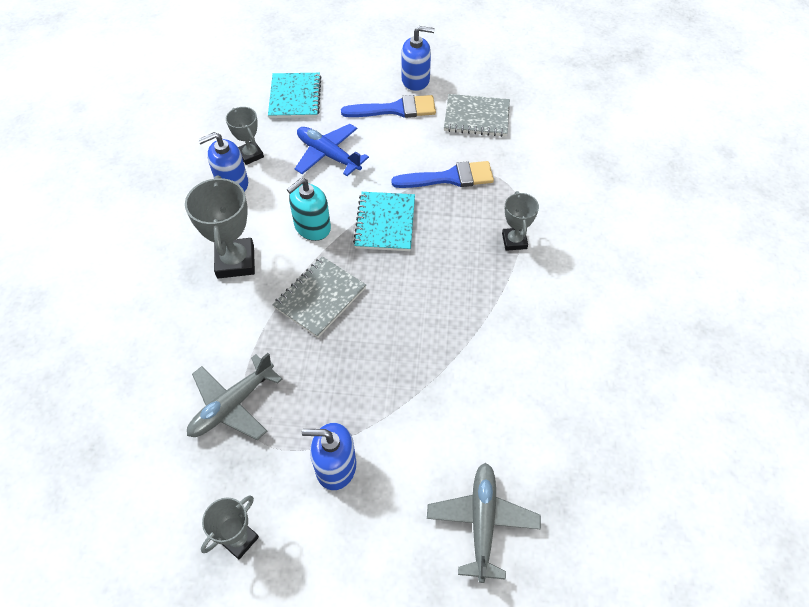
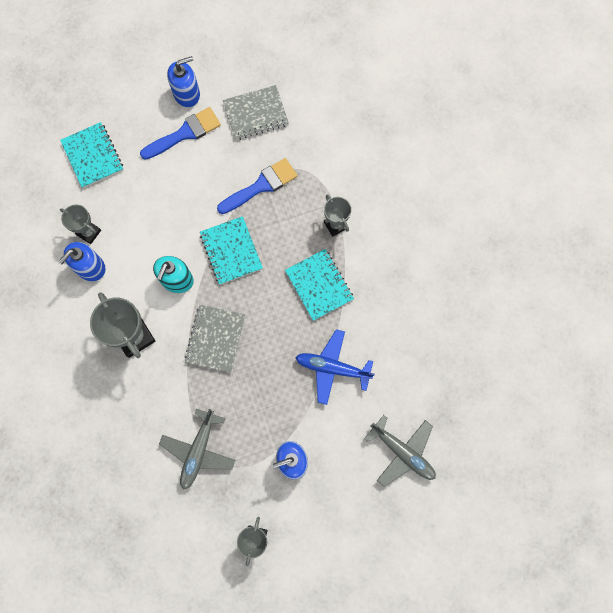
camera: 25 degrees left, 20 degrees up
blue plane [295,124,369,176] -> blue plane moved to [295,329,374,405]
grey plane [427,463,541,583] -> grey plane turned 150 degrees clockwise [364,415,436,487]
none -> turquoise notebook [285,249,354,321]

